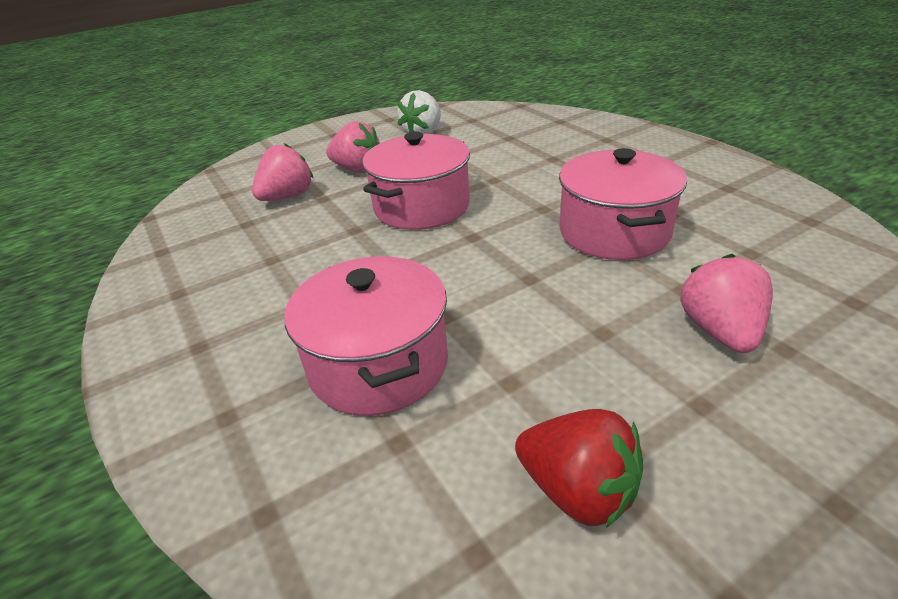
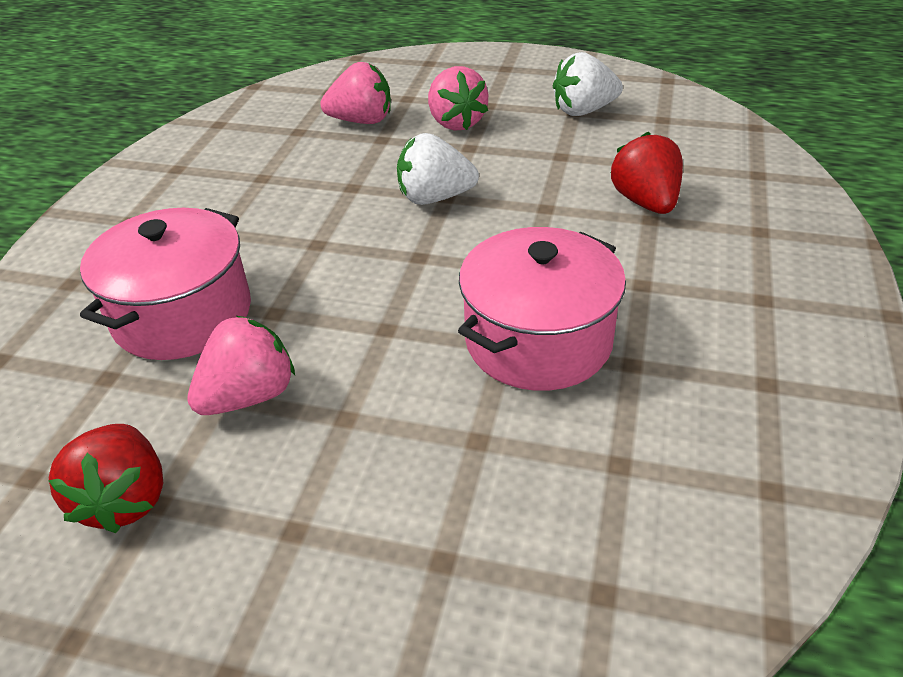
camera: 45 degrees right, 5 degrees up
pink pot [362,132,470,230] -> white strawberry [397,133,479,205]
pink strawberry [680,254,773,353] -> pink strawberry moved to [187,316,295,415]
none -> red strawberry [611,132,683,214]

